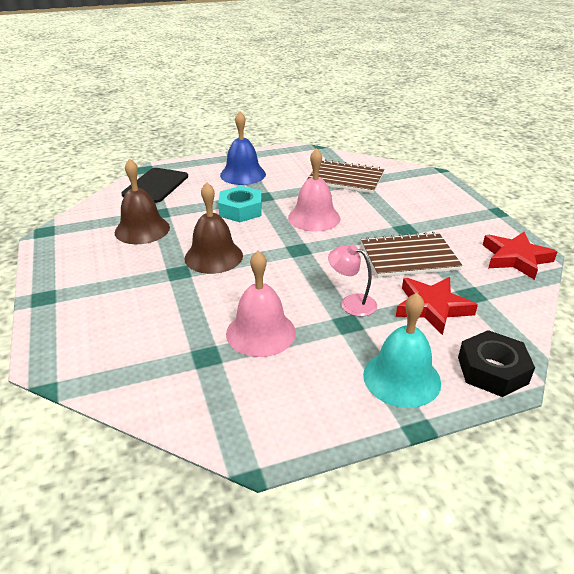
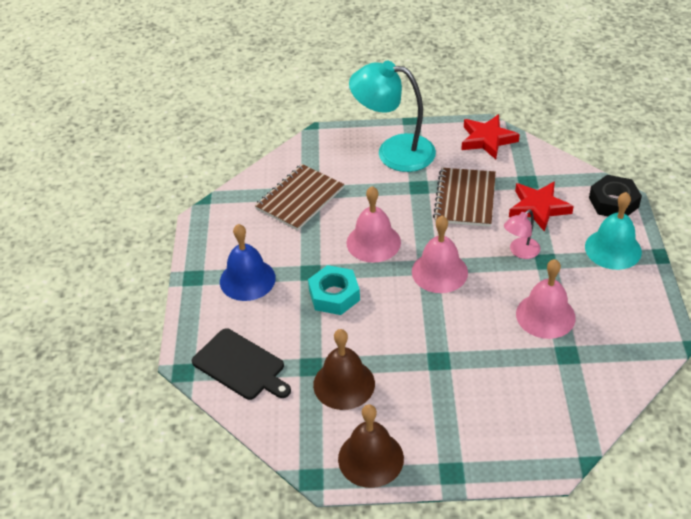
camera: 70 degrees left, 10 degrees up
brown bell [184,182,243,274] -> brown bell moved to [338,404,404,488]
none -> turquoise lamp [349,61,436,172]
none -> pink bell [412,216,468,293]

